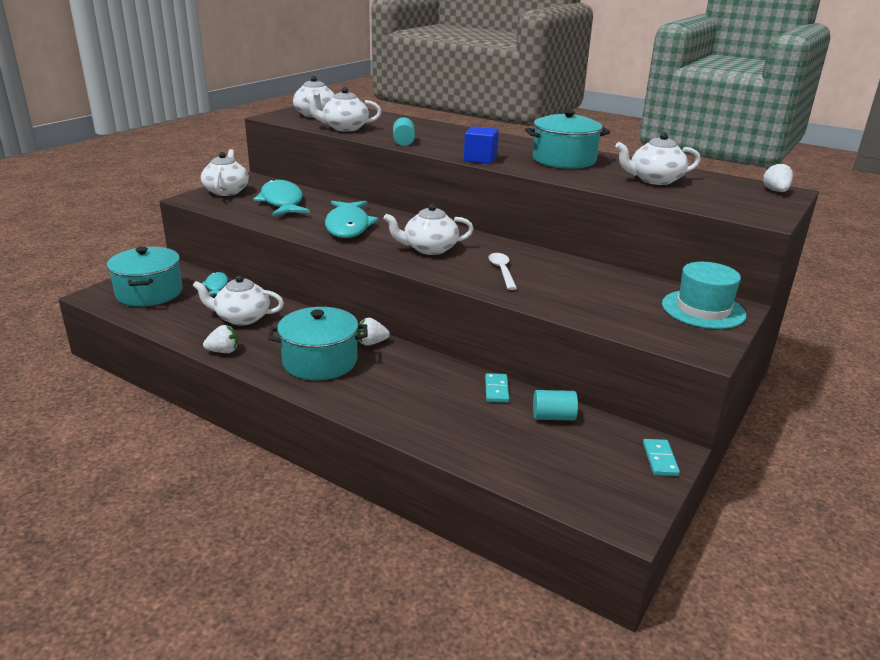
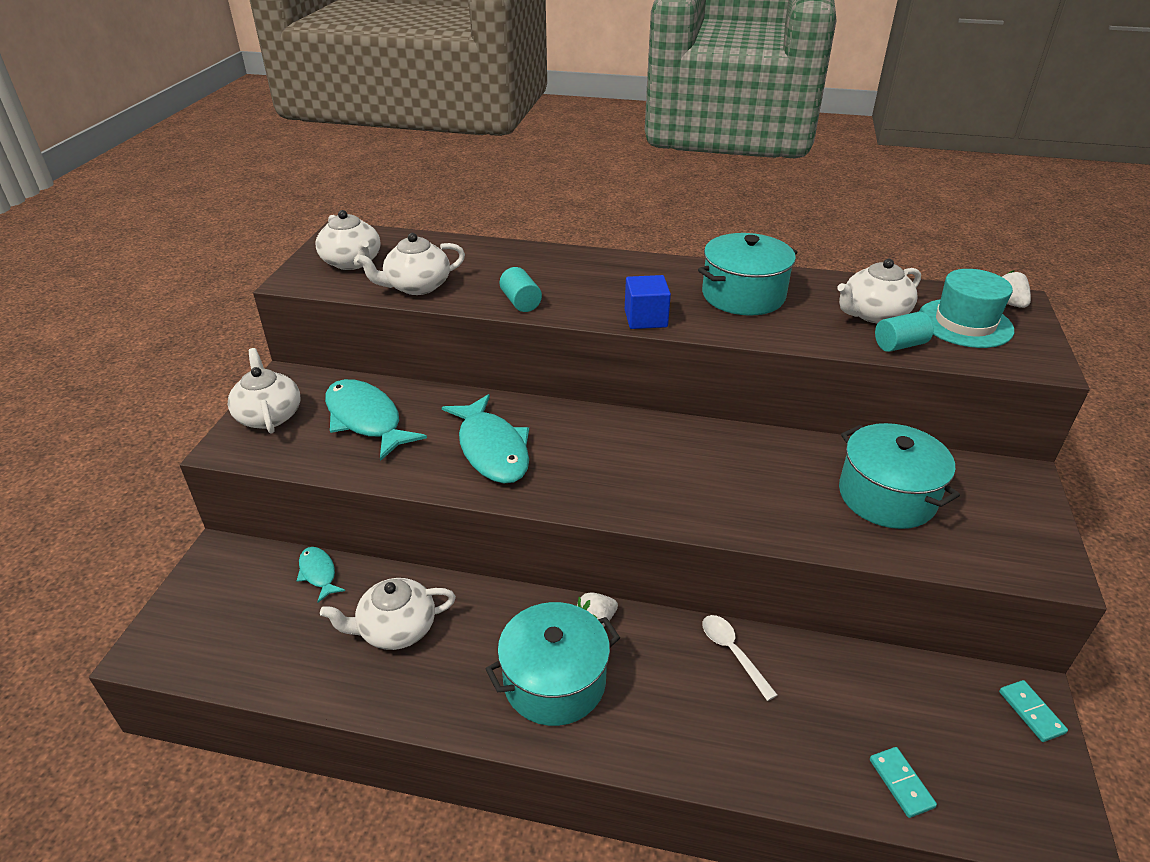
camera: 20 degrees left, 10 degrees up
turquoise pot [107,247,182,307] -> turquoise pot moved to [839,423,960,529]
white strawberry [203,325,238,353] -> none
white teapot [383,203,474,255] -> none
turquoise domino [485,373,509,402] -> turquoise domino moved to [870,747,937,818]
white spoon [488,253,517,290] -> white spoon moved to [702,615,777,701]
turquoise cylinder [533,390,578,421] -> turquoise cylinder moved to [875,312,933,352]
turquoise hat [662,262,746,329] -> turquoise hat moved to [919,269,1014,348]

